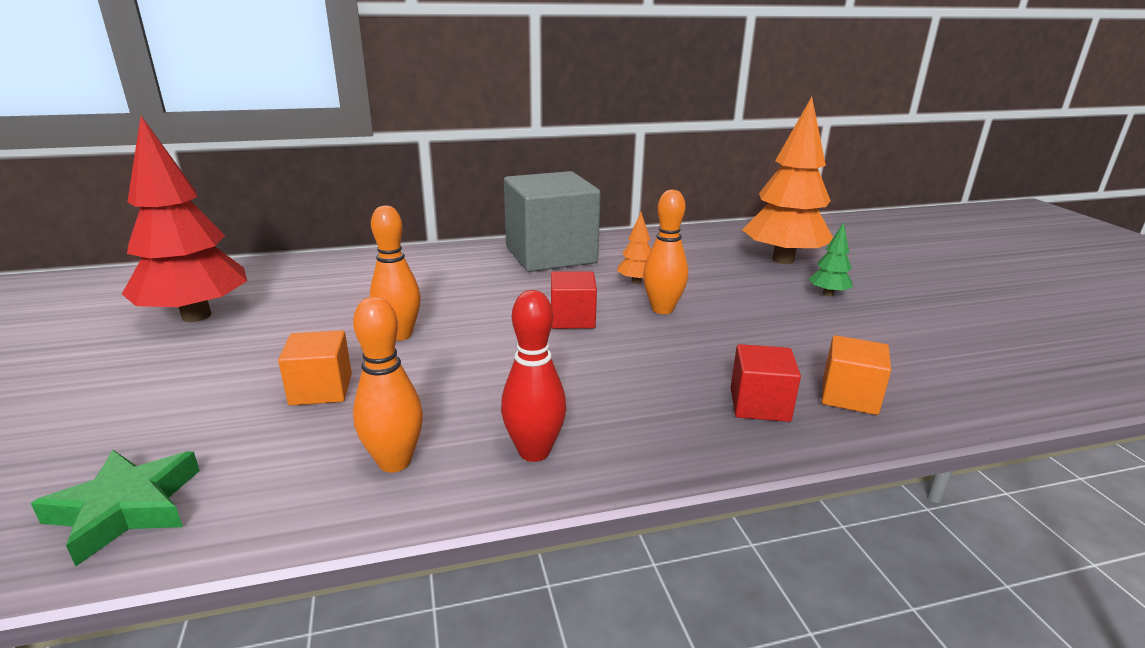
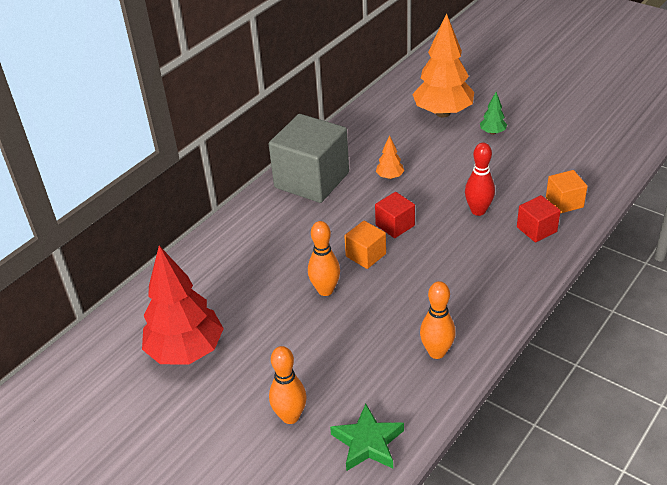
camera: 35 degrees left, 15 degrees up
orange cube [278,330,352,406] -> orange cube moved to [344,221,386,269]
red bowling pin [501,290,566,462] -> red bowling pin moved to [465,143,495,216]
orange bowling pin [643,190,688,314] -> orange bowling pin moved to [269,346,307,424]

